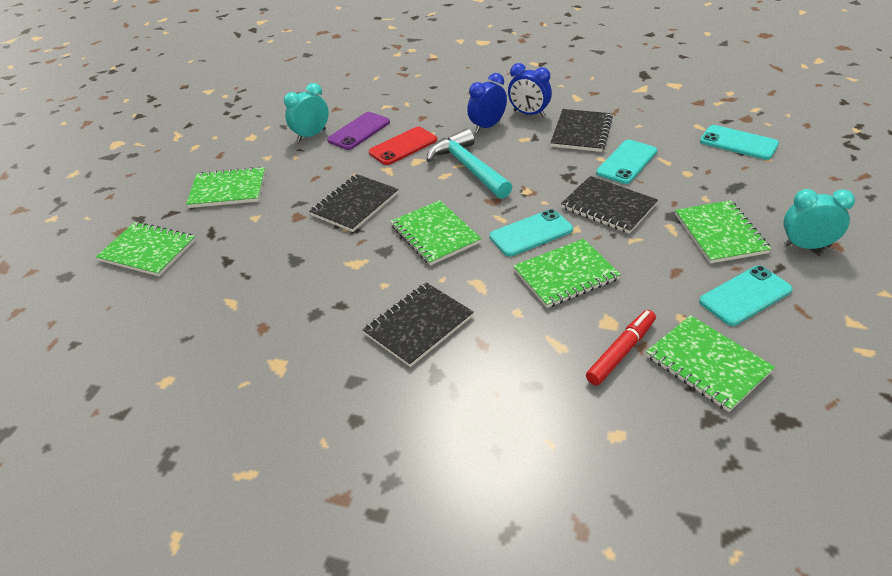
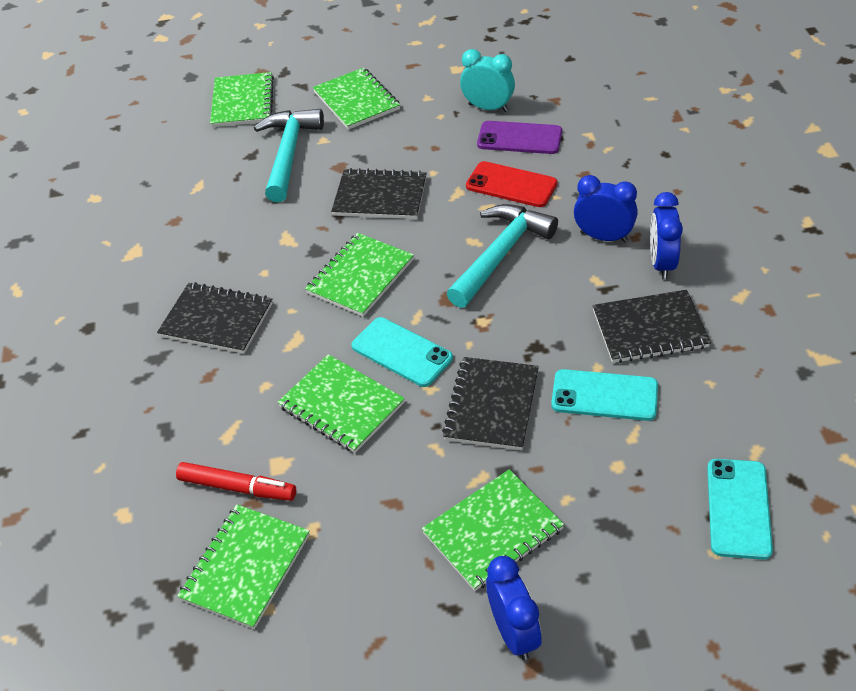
camera: 65 degrees right, 5 degrees up
turquoise phone [699,266,793,326] -> none
turquoise clock [783,189,855,249] -> blue clock [486,556,542,660]
none -> turquoise hammer [254,109,324,202]

